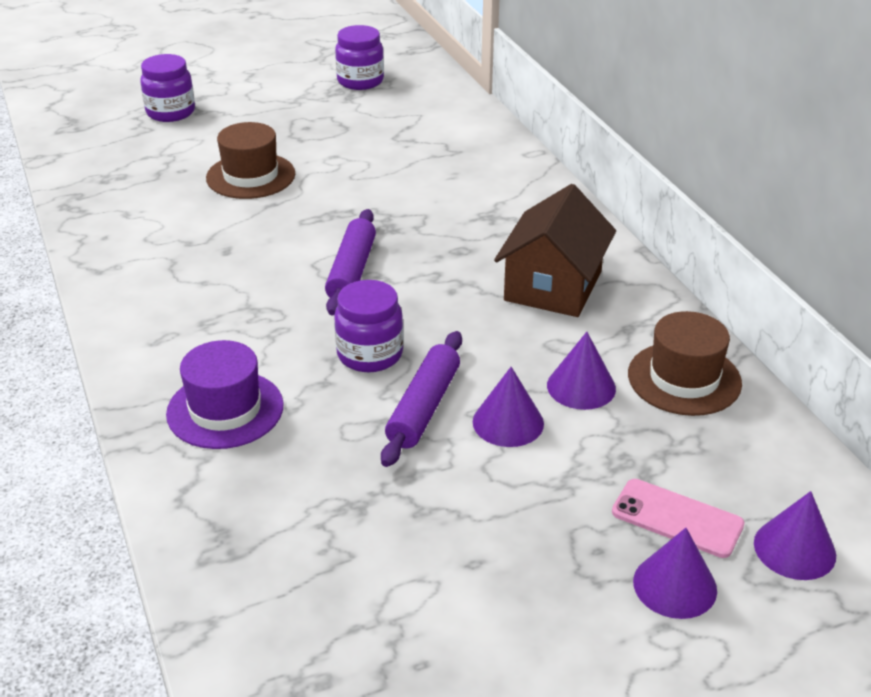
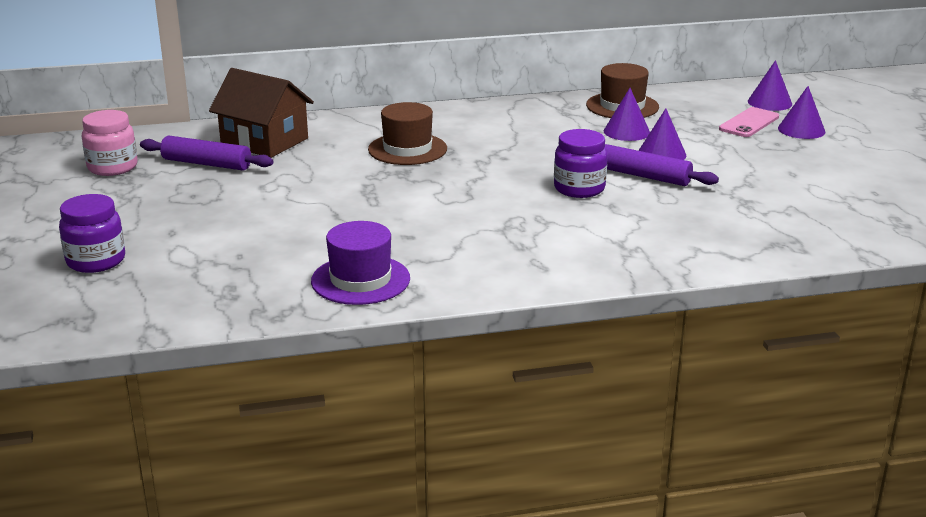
camera: 80 degrees left, 10 degrees down
purple hat [166,340,284,449] -> purple hat moved to [311,221,410,305]
brown hat [206,122,295,199] -> brown hat moved to [368,102,447,165]
purple rolling pin [325,209,376,315] -> purple rolling pin moved to [140,136,274,170]
purple jar [335,25,384,90] -> pink jar [82,110,138,176]
brown house [494,184,616,317] -> brown house moved to [209,68,314,158]

